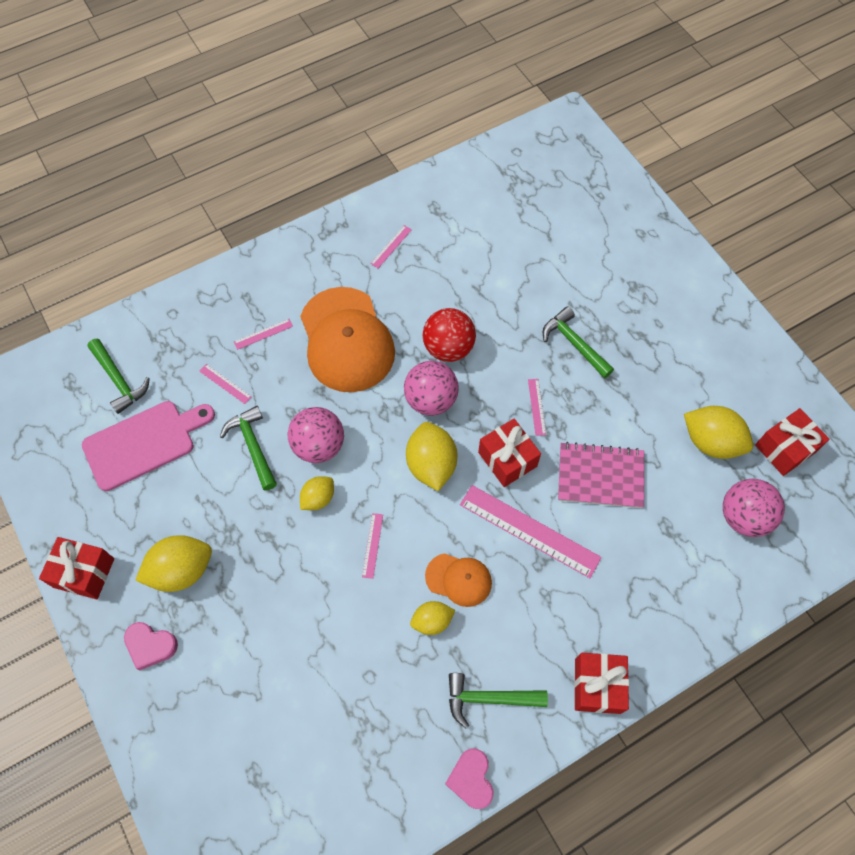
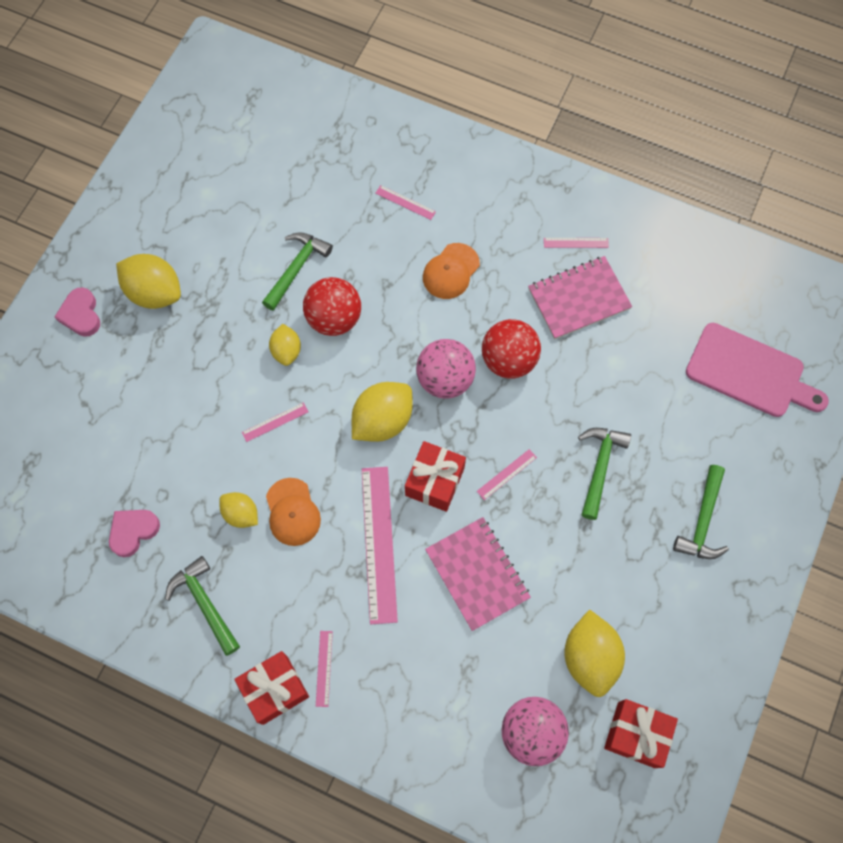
camera: 55 degrees right, 5 degrees up
red gift [39,537,114,599] -> none
pink cutting board [82,401,215,491] -> pink cutting board moved to [686,323,829,417]
green hammer [87,339,150,414] -> green hammer moved to [673,465,729,559]
pink ruler [199,364,252,404] -> pink ruler moved to [316,631,333,707]
pink ball [288,407,344,463] -> red ball [303,277,361,336]
orange cap [300,287,395,392] -> orange cap [423,243,480,299], size x0.50
yellow lemon [300,476,334,510] -> yellow lemon turned 75 degrees clockwise [269,324,301,366]
pink heart [445,748,493,809] -> pink heart moved to [109,510,160,557]
none -> pink notebook [528,256,632,339]

